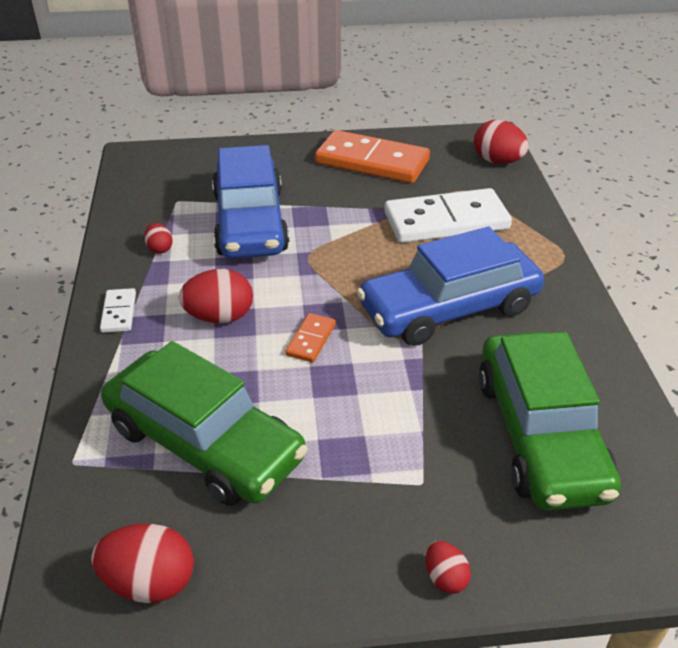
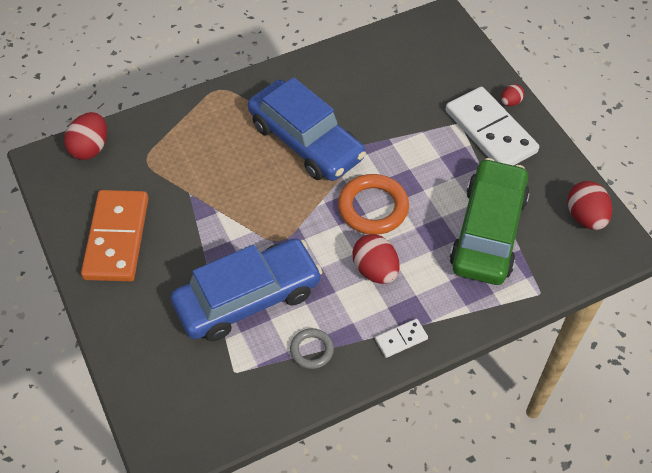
camera: 110 degrees left, 15 degrees up
red egg [144,223,173,254] -> grey ring [290,328,334,369]
orange domino [285,313,336,363] -> orange ring [338,174,409,235]
white domino [384,188,512,243] -> white domino moved to [446,87,539,166]
green car [479,332,621,510] -> none

